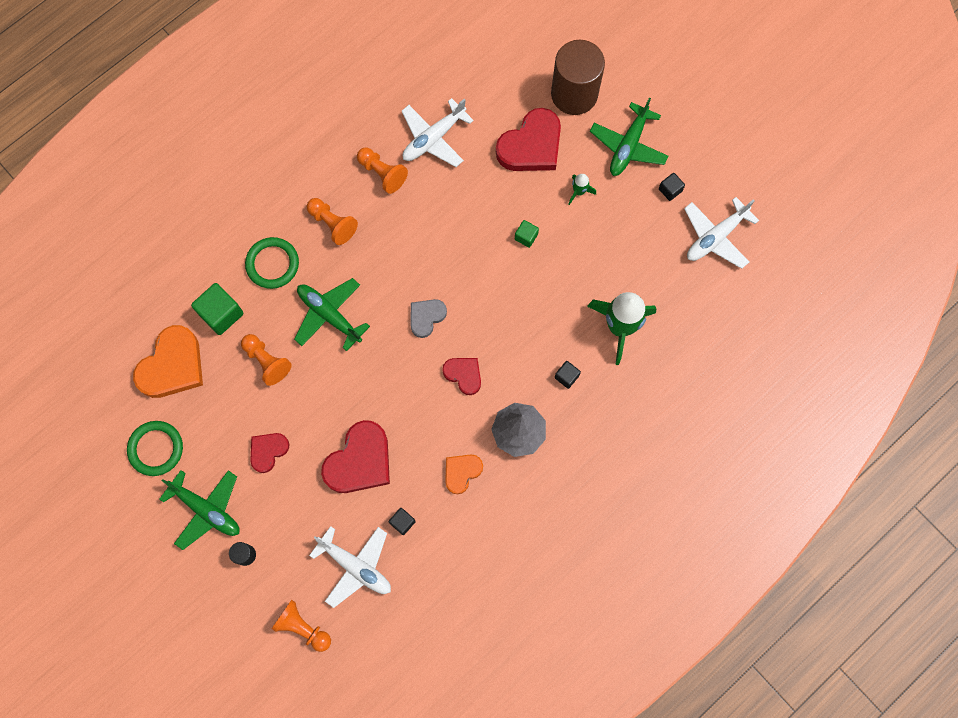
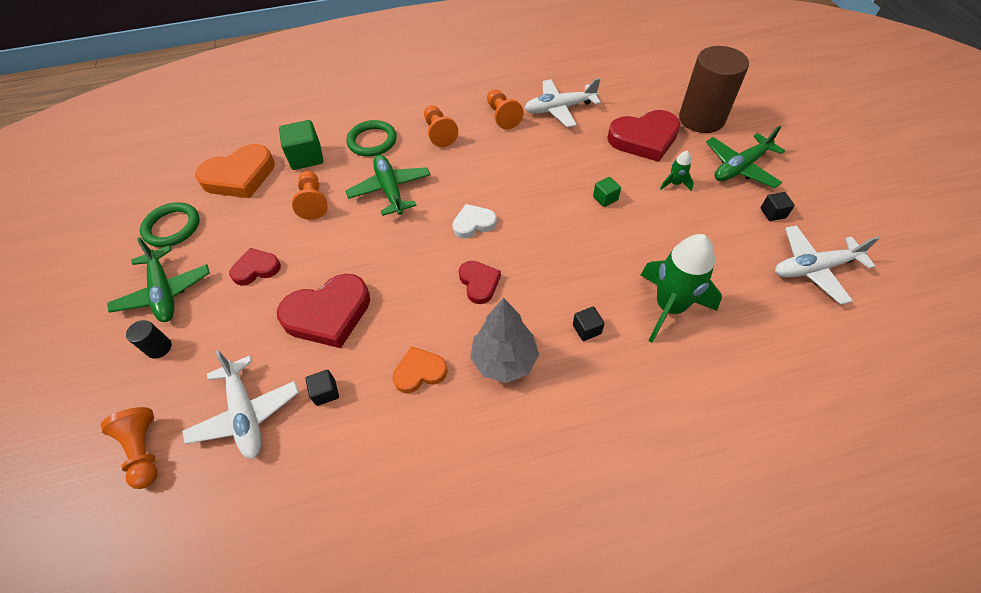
camera: 30 degrees right, 20 degrees down
grey heart [410,299,447,338] -> white heart [452,204,497,239]

